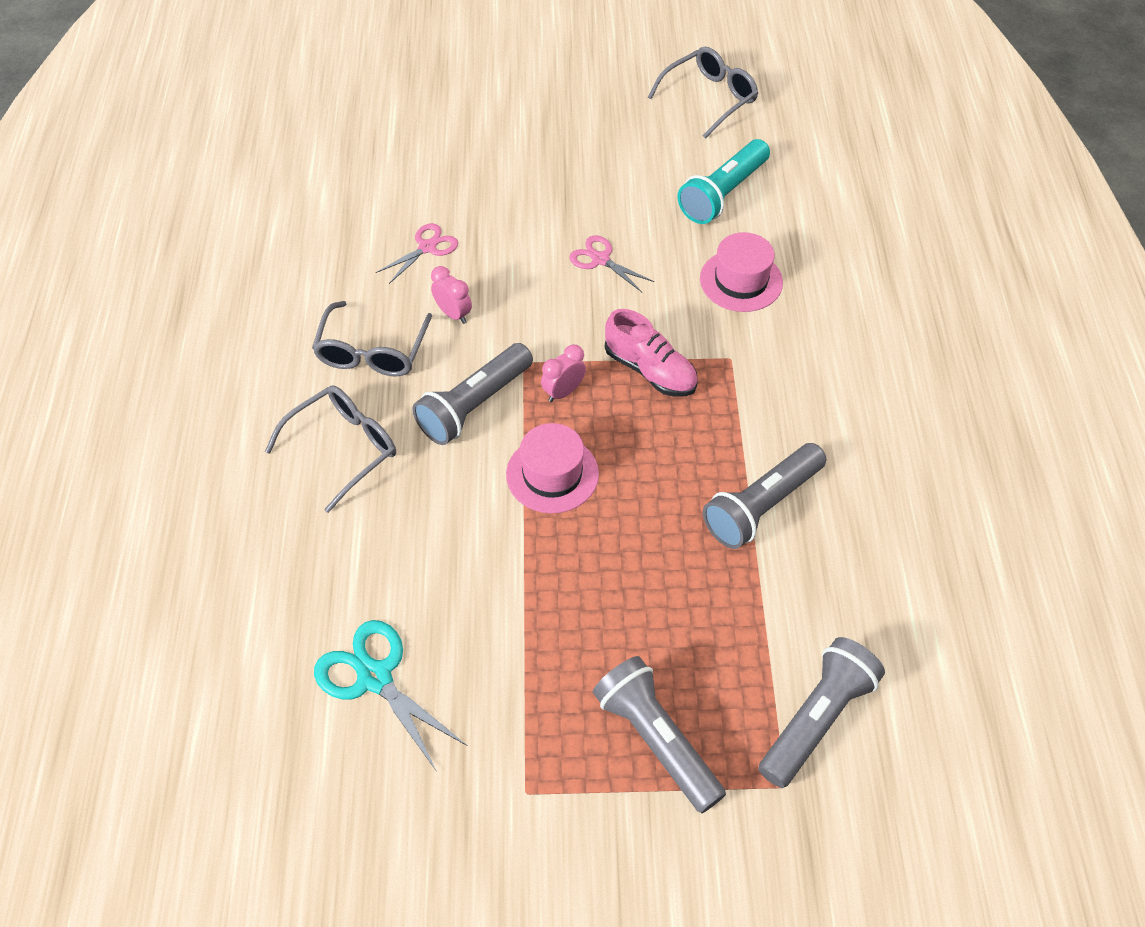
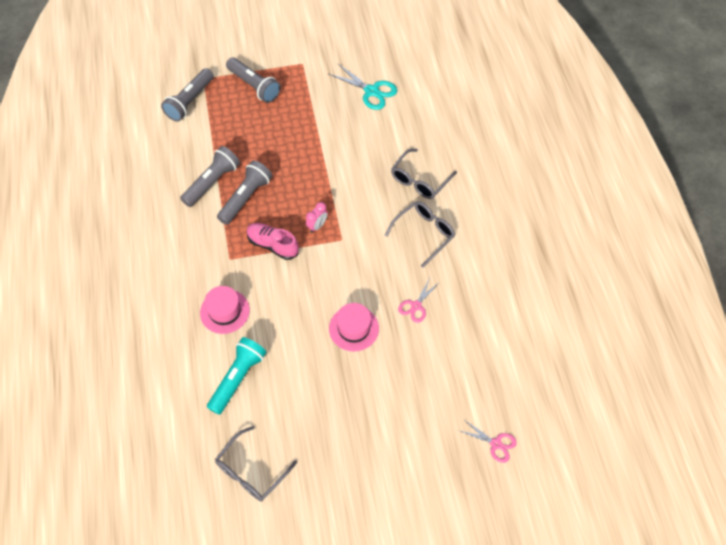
camera: 170 degrees right, 5 degrees up
grey glasses [312,301,432,377] -> grey glasses turned 45 degrees clockwise [385,201,455,268]
grey flashlight [412,343,533,445] -> grey flashlight moved to [217,160,272,225]
pink clock [431,266,472,324] -> none
pink hat [506,423,599,513] -> pink hat moved to [329,303,379,351]
pink scissors [569,236,654,292] -> pink scissors moved to [458,419,517,463]

